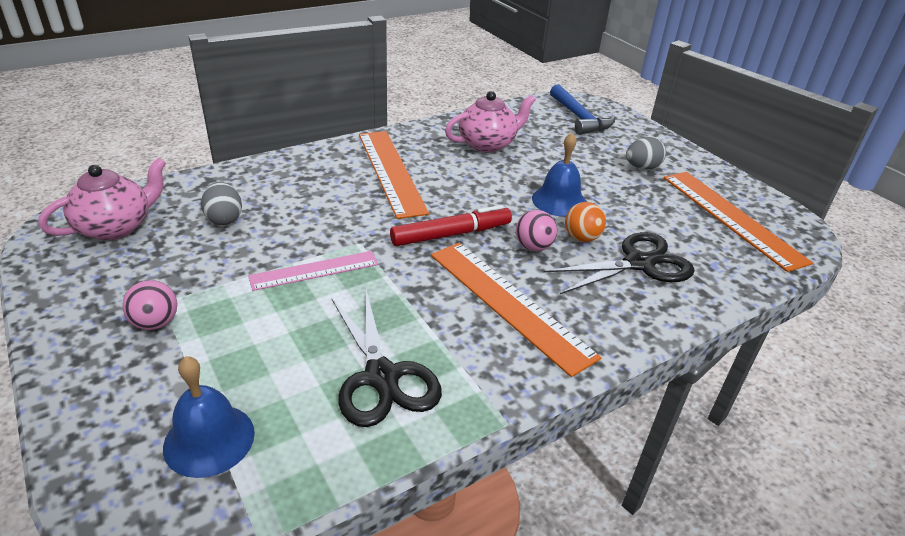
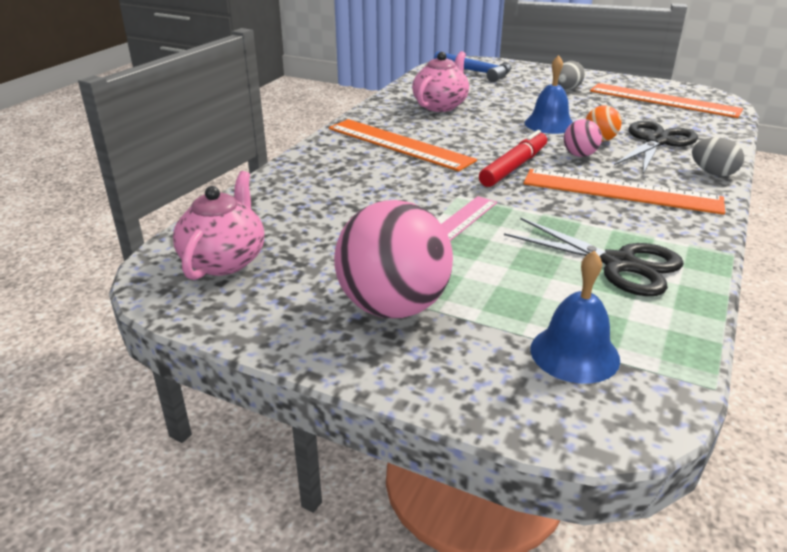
camera: 30 degrees left, 5 degrees down
pink ball [122,280,177,330] -> pink ball [334,200,453,318], size x2.12
grey egg [201,182,242,225] -> grey egg moved to [692,137,744,176]

